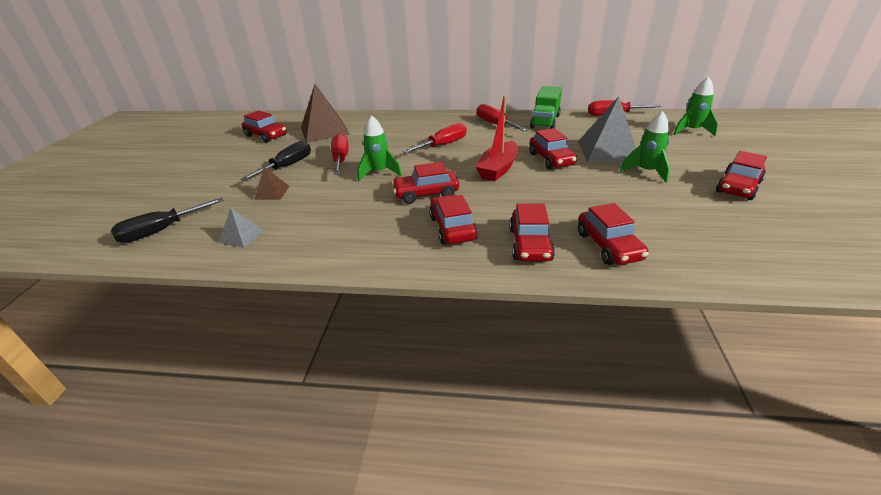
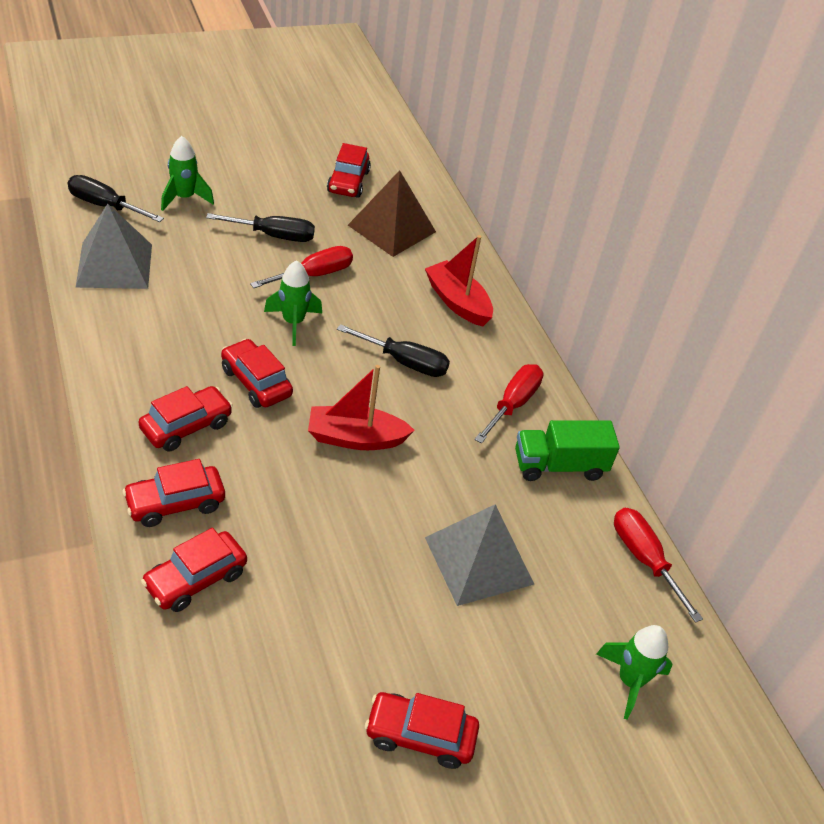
camera: 55 degrees right, 10 degrees up
grey pyramid [219,208,264,248] -> grey pyramid [75,204,152,289], size x2.06
brown pyramid [254,167,290,200] -> none
red screwdriver [402,123,467,153] -> black screwdriver [337,324,450,377]
red car [529,128,577,170] -> none
green rocket [620,111,670,183] -> green rocket moved to [161,136,214,211]
none -> red boat [425,235,493,327]

